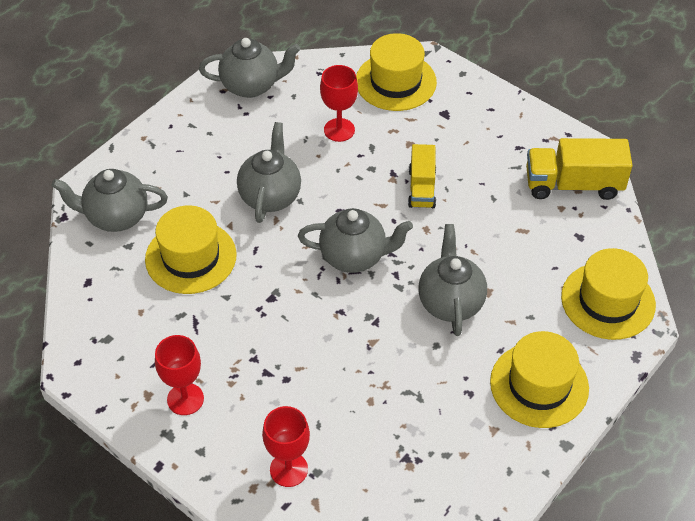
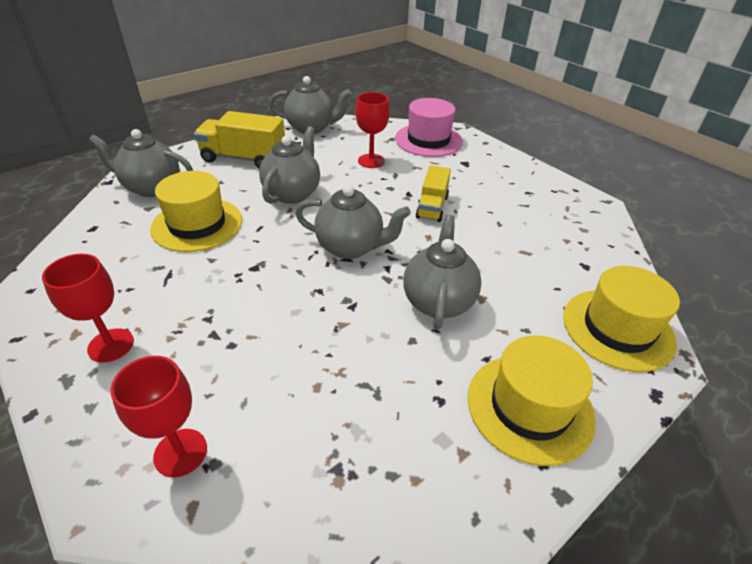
camera: 10 degrees right, 10 degrees down
yellow hat [356,33,437,111] -> pink hat [395,98,463,157]
yellow truck [526,138,633,200] -> yellow truck moved to [194,111,285,169]

